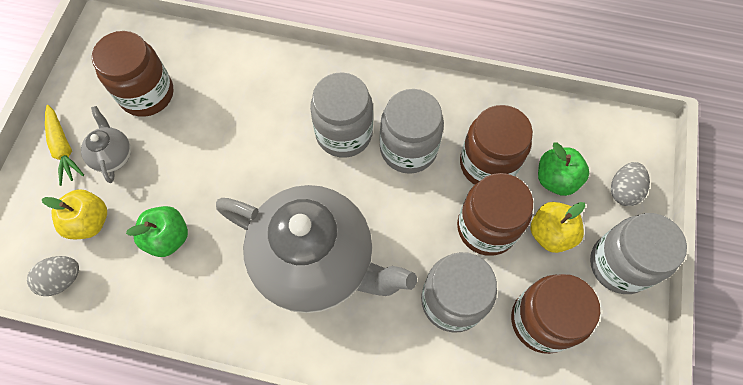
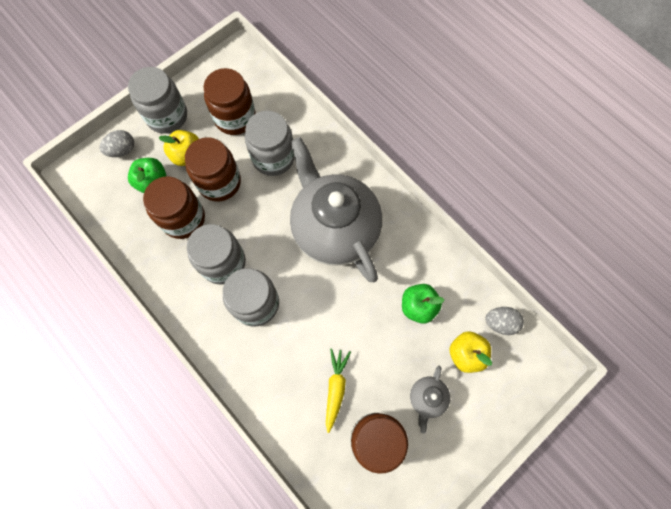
camera: 145 degrees left, 5 degrees up
yellow carrot [45,105,84,186] -> yellow carrot moved to [326,349,351,433]

